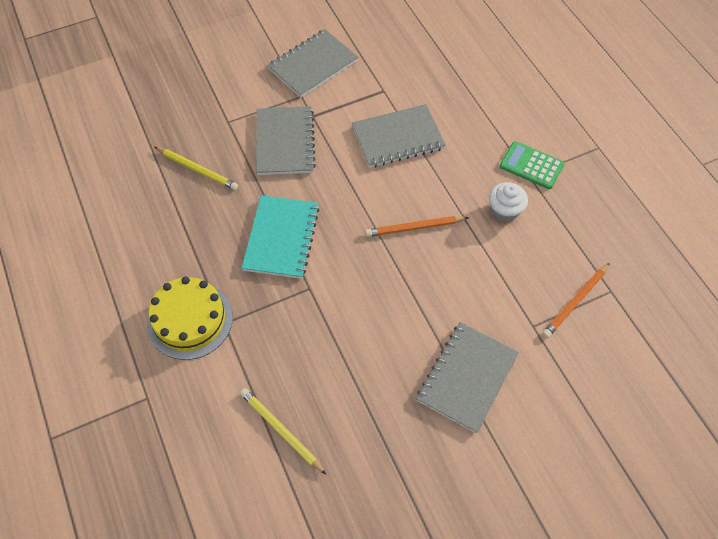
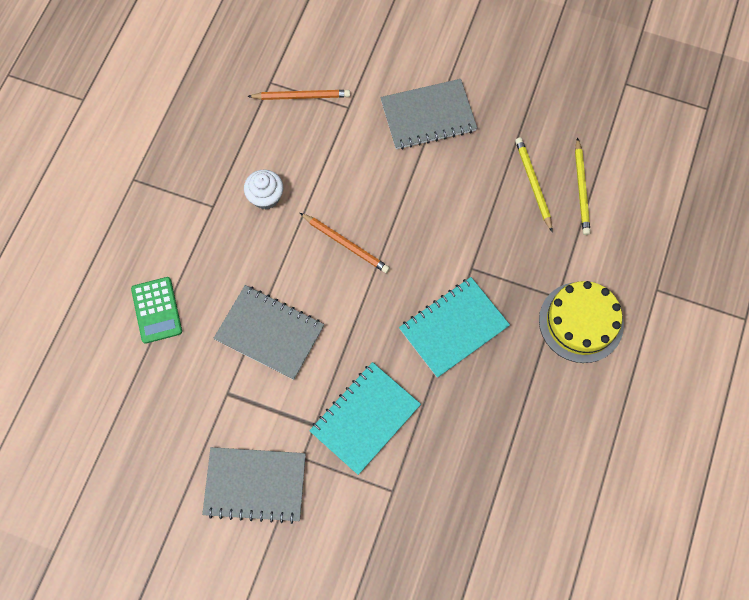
camera: 135 degrees left, 10 degrees up
yellow pencil [155,147,238,190] -> yellow pencil moved to [515,138,552,232]
grey notebook [256,106,316,175] -> turquoise notebook [309,362,421,475]
green calculator [500,141,564,189] -> green calculator moved to [131,277,182,344]

